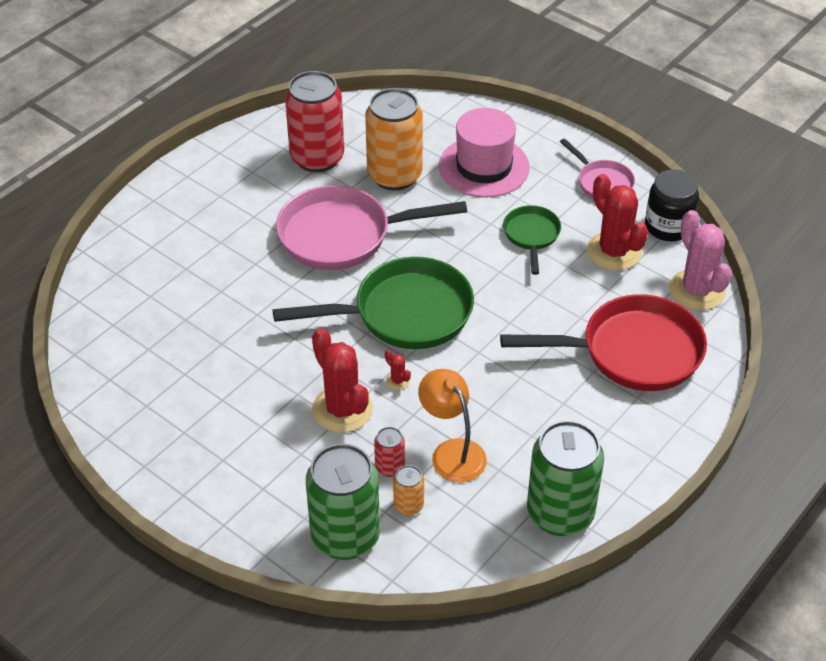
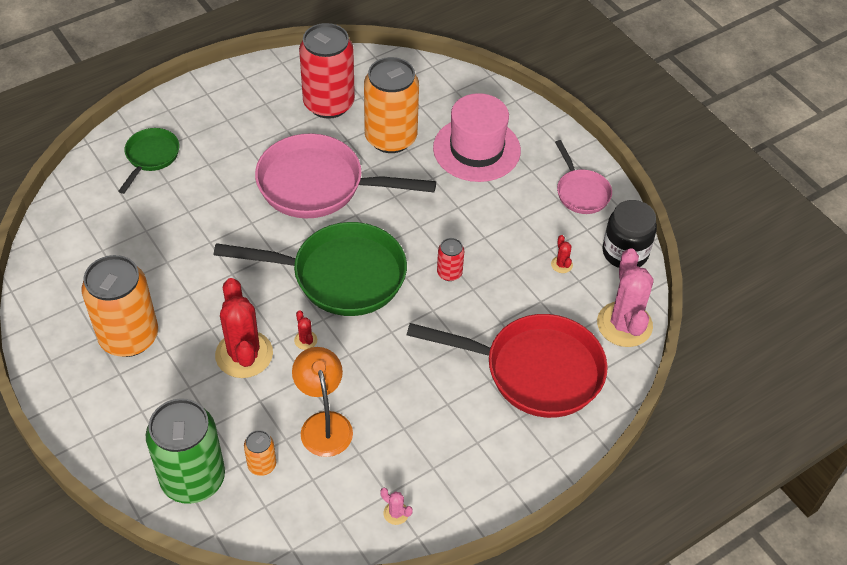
camera: 15 degrees right, 5 degrees up
red can [374,427,405,477] -> red can moved to [437,238,464,281]
green pan [503,205,561,275] -> green pan moved to [118,128,179,194]
green can [527,420,604,536] -> pink cactus [380,488,413,525]
red cactus [587,174,648,271] -> red cactus [551,235,573,273], size x0.41
none -> orange can [82,255,158,357]

